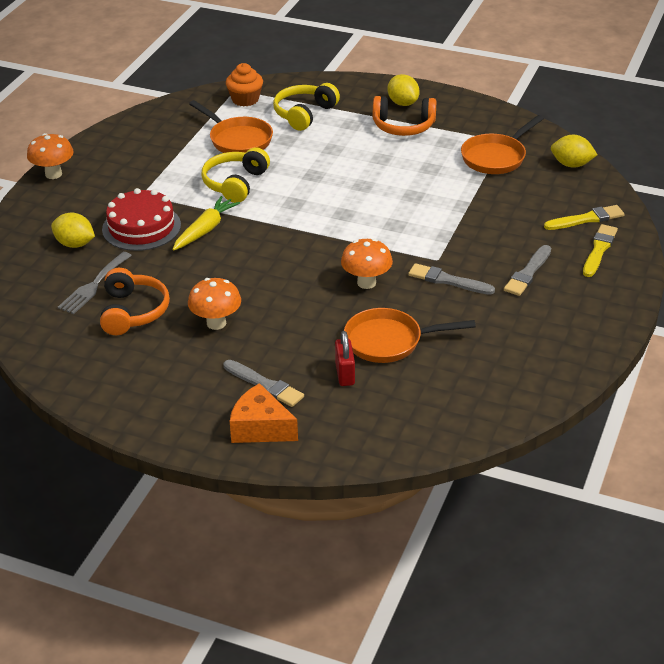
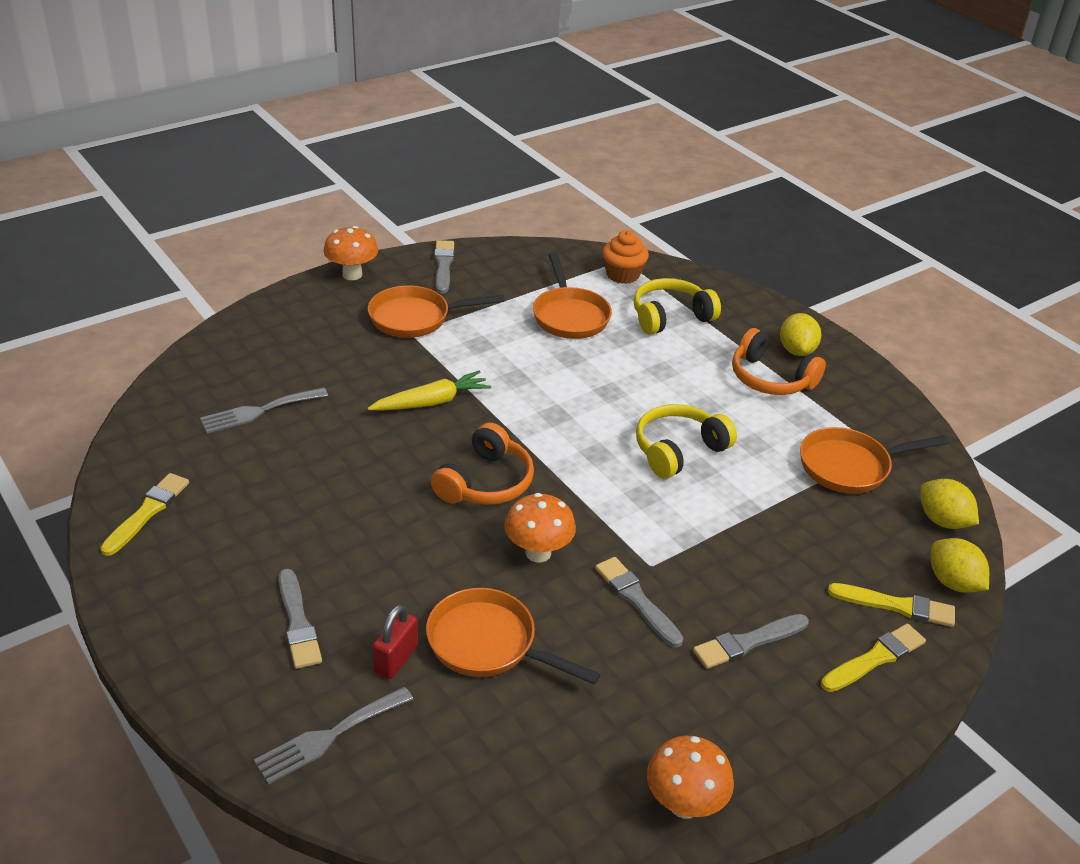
camera: 30 degrees right, 0 degrees up
yellow lemon [51,213,95,248] -> yellow lemon moved to [931,538,989,593]
orange headphones [100,268,170,335] -> orange headphones moved to [431,423,534,505]
red cake [102,188,181,251] -> none
orange mushroom [188,278,241,330] -> orange mushroom moved to [647,736,734,819]
yellow headphones [201,147,270,203] -> yellow headphones moved to [636,404,737,478]
orange cheese [230,383,298,443] -> none
none -> yellow brush [100,473,189,556]
none -> grey fork [254,687,413,784]
none -> orange pan [368,286,505,338]
none -> grey brush [434,240,454,294]

